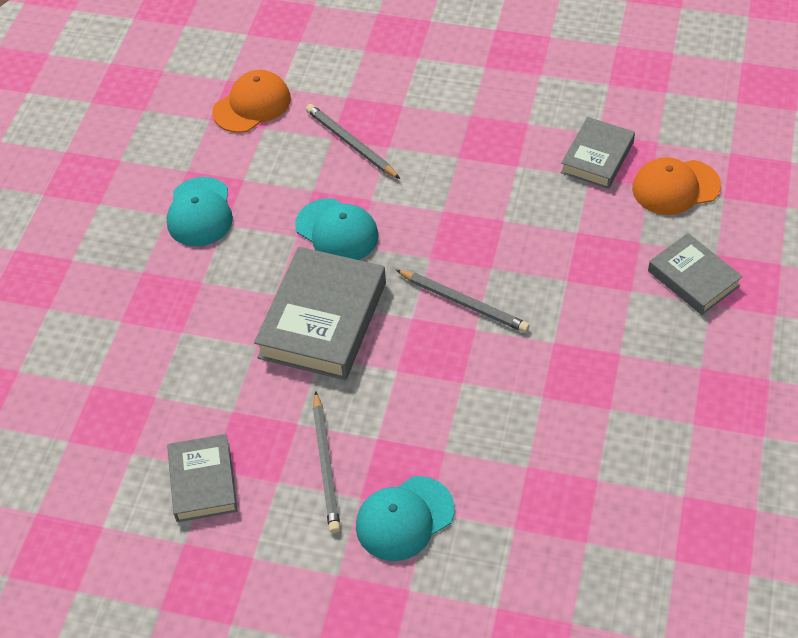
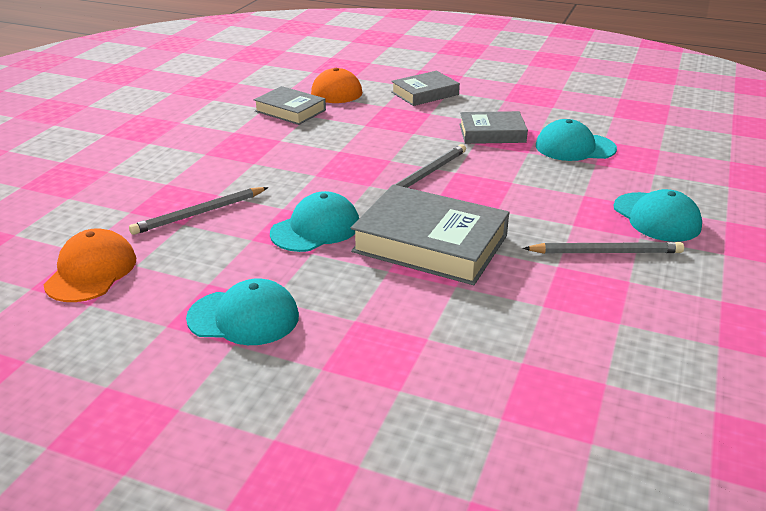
camera: 85 degrees left, 20 degrees down
grey book [167,434,237,522] -> grey book moved to [460,111,528,144]
orange cap [212,70,291,133] -> orange cap turned 45 degrees clockwise [43,228,136,302]
none -> turquoise cap [536,119,617,161]

